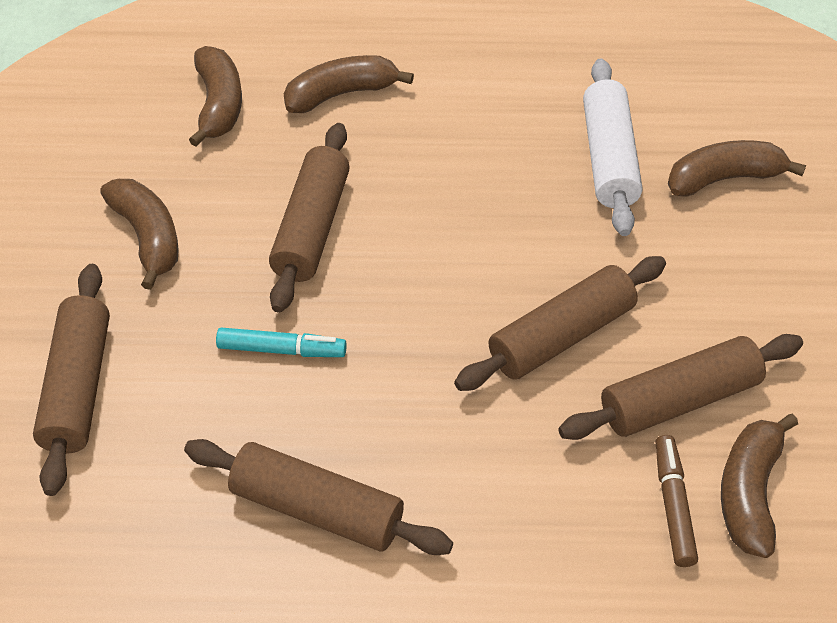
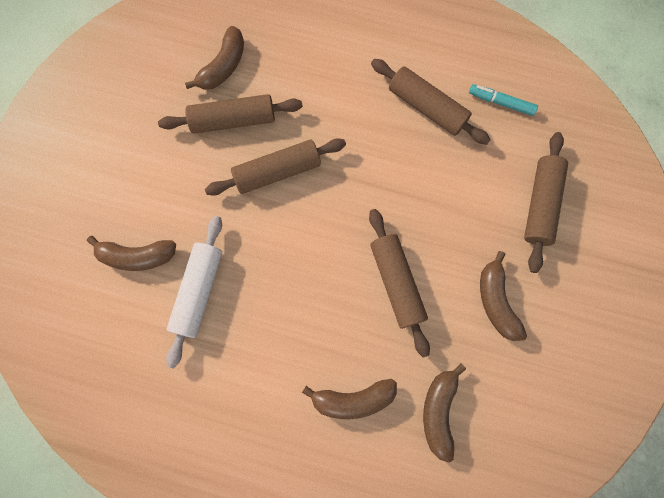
camera: 165 degrees left, 25 degrees up
turquoise marker [216,328,347,357] -> turquoise marker moved to [469,84,538,116]
brown rolling pin [269,123,350,313] -> brown rolling pin turned 45 degrees counterclockwise [369,209,430,357]
brown marker [655,435,698,567] -> none

